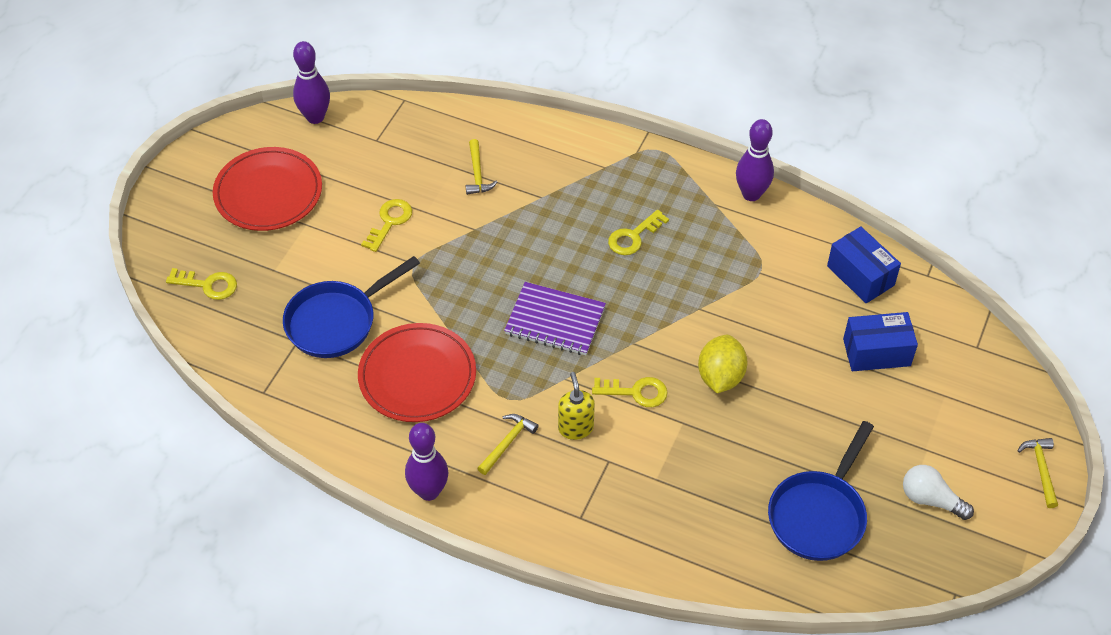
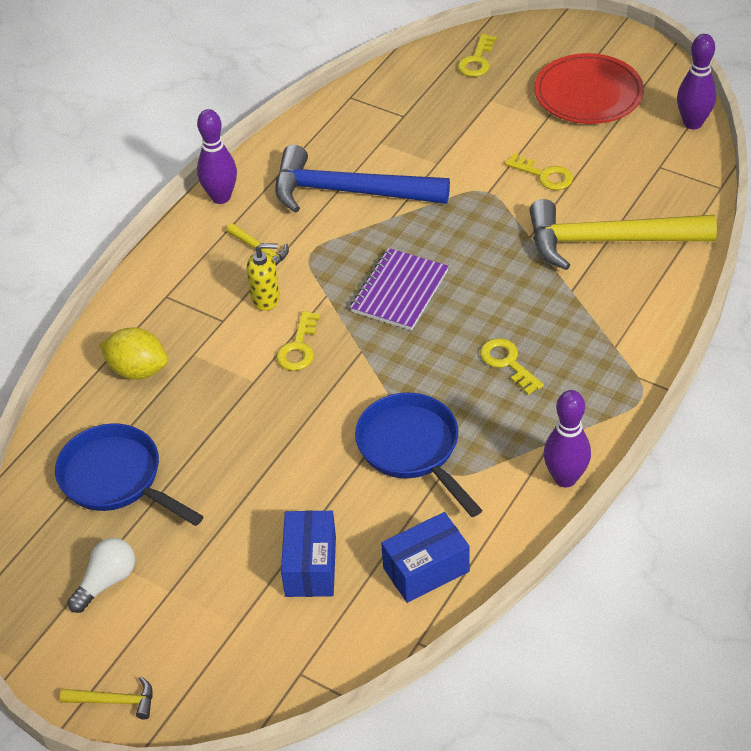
camera: 100 degrees right, 5 degrees down
blue pan [283,256,420,358] -> blue pan moved to [355,393,482,517]
red plate [358,323,476,422] -> blue hammer [275,145,450,213]
yellow hammer [466,139,497,195] -> yellow hammer [530,199,717,270], size x2.45
yellow lemon [698,335,748,393] -> yellow lemon moved to [99,327,168,380]

